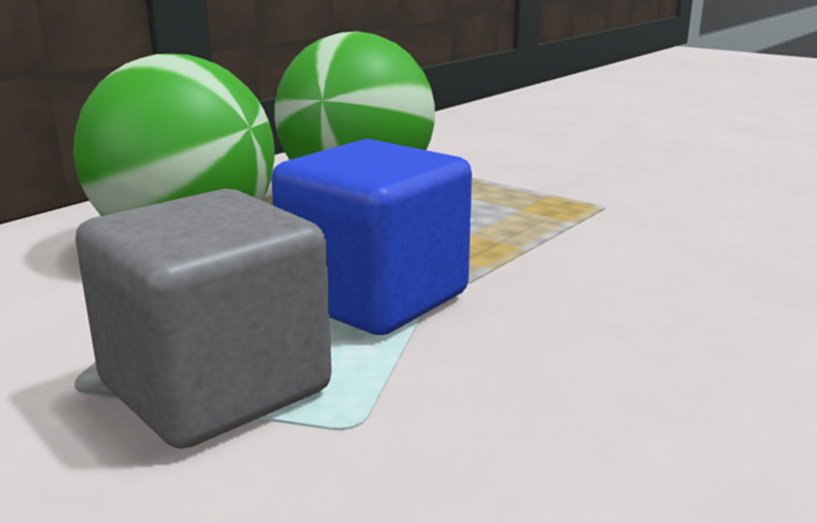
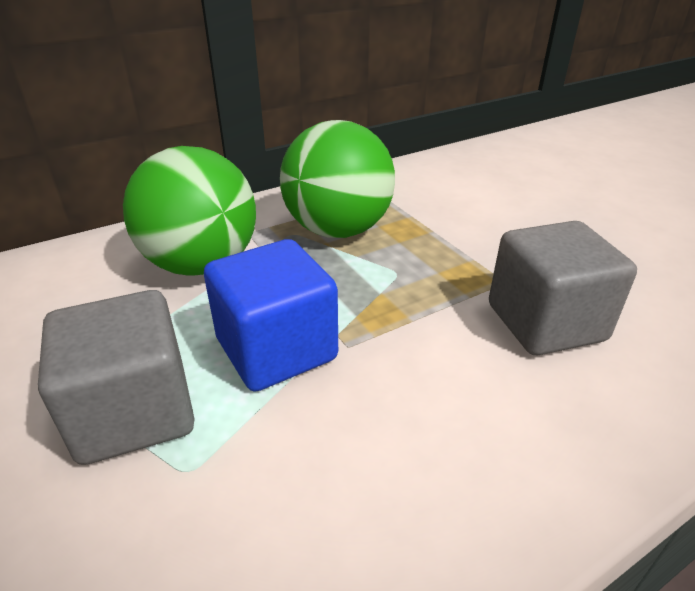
camera: 20 degrees right, 15 degrees up
none -> grey cube [489,221,637,355]

